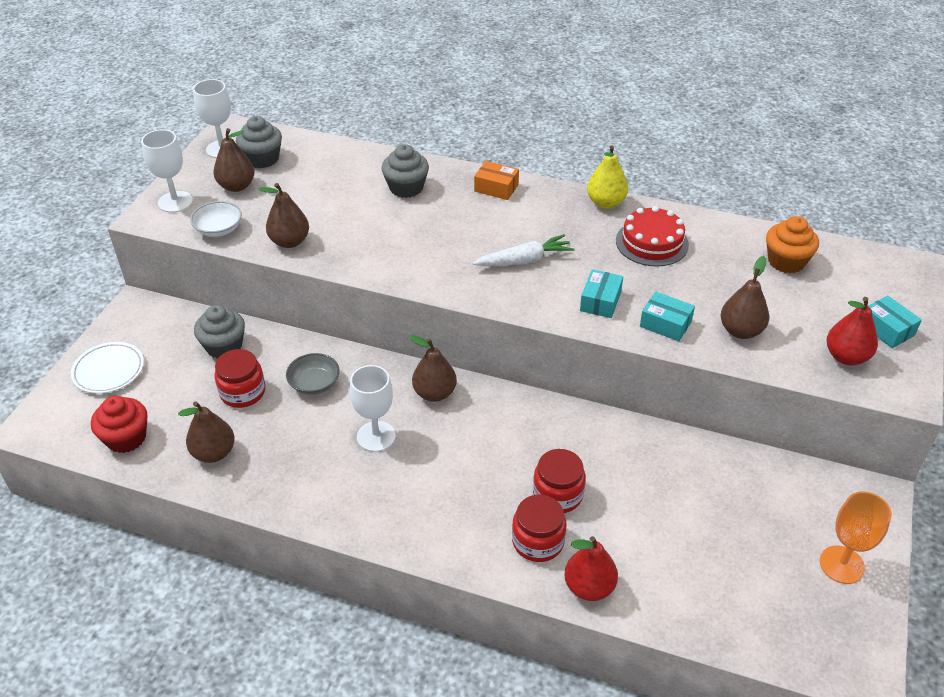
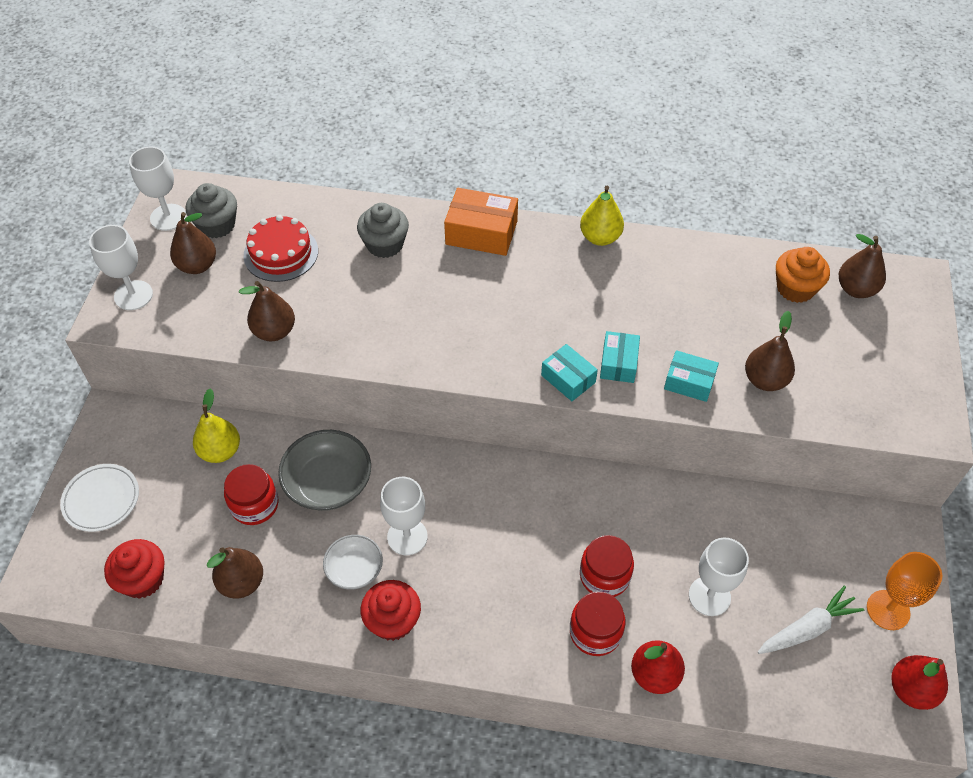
camera: 10 degrees left, 10 degrees up
white bowl [190,201,242,237] -> white bowl moved to [323,535,383,590]
grey cupcake [194,305,245,359] -> yellow pear [193,388,240,463]
grey bowl [286,353,340,395] -> grey bowl [278,430,371,511], size x1.62
brown pear [409,335,457,402] -> brown pear moved to [839,234,886,298]
white carrot [473,234,574,266] -> white carrot moved to [758,586,864,654]
orange box [474,161,519,200] -> orange box [444,188,518,256], size x1.59
red cake [616,206,689,267] -> red cake moved to [244,215,318,282]
red pear [827,297,878,365] -> red pear moved to [891,655,948,710]
turquoise box [868,295,922,348] -> turquoise box moved to [541,344,598,401]
none -> red cupcake [361,580,421,641]
none -> white goblet [689,538,749,616]

